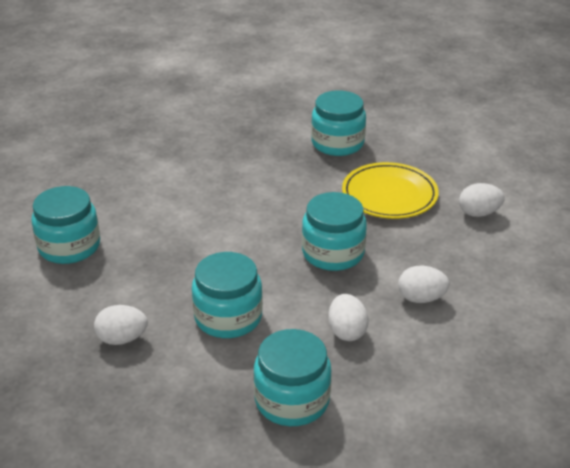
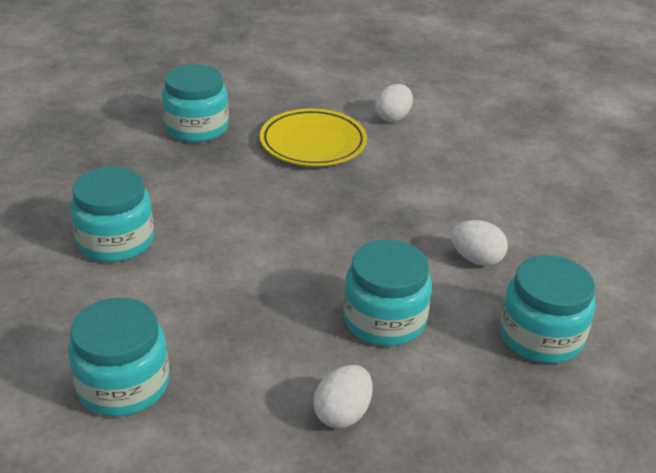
camera: 55 degrees left, 0 degrees up
turquoise jar [302,192,367,271] -> turquoise jar moved to [70,167,154,262]
white egg [398,266,450,303] -> none

